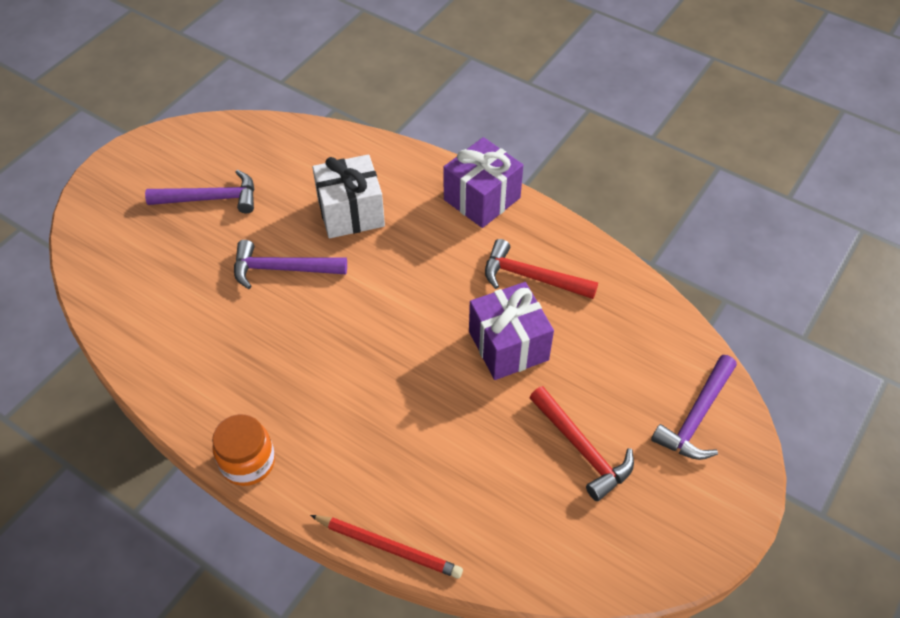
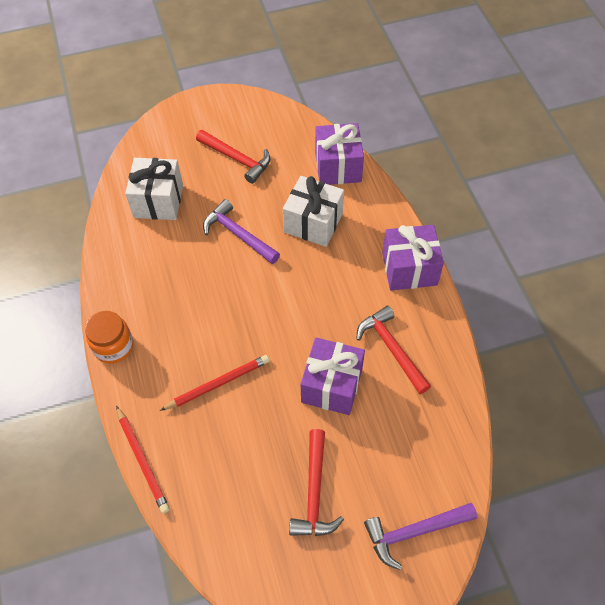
camera: 40 degrees right, 5 degrees up
purple hammer [145,170,255,213] -> red hammer [196,130,270,184]
none -> white gift [125,158,183,220]
none -> red pencil [160,355,270,411]
none -> purple gift [315,123,364,185]

